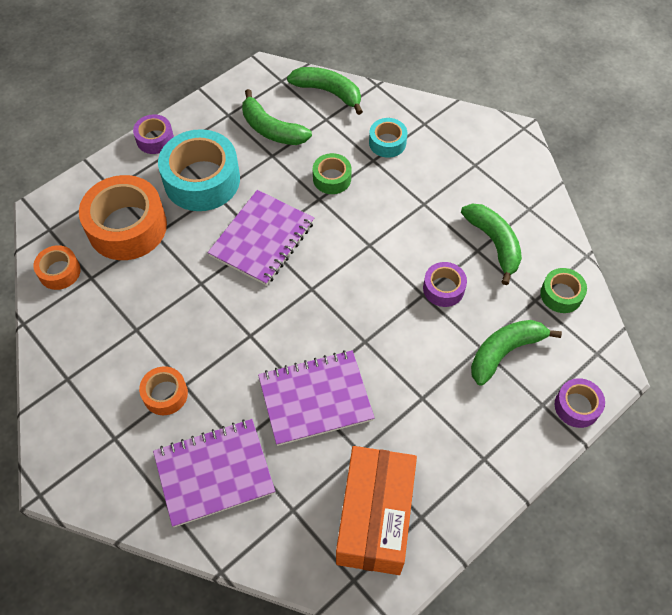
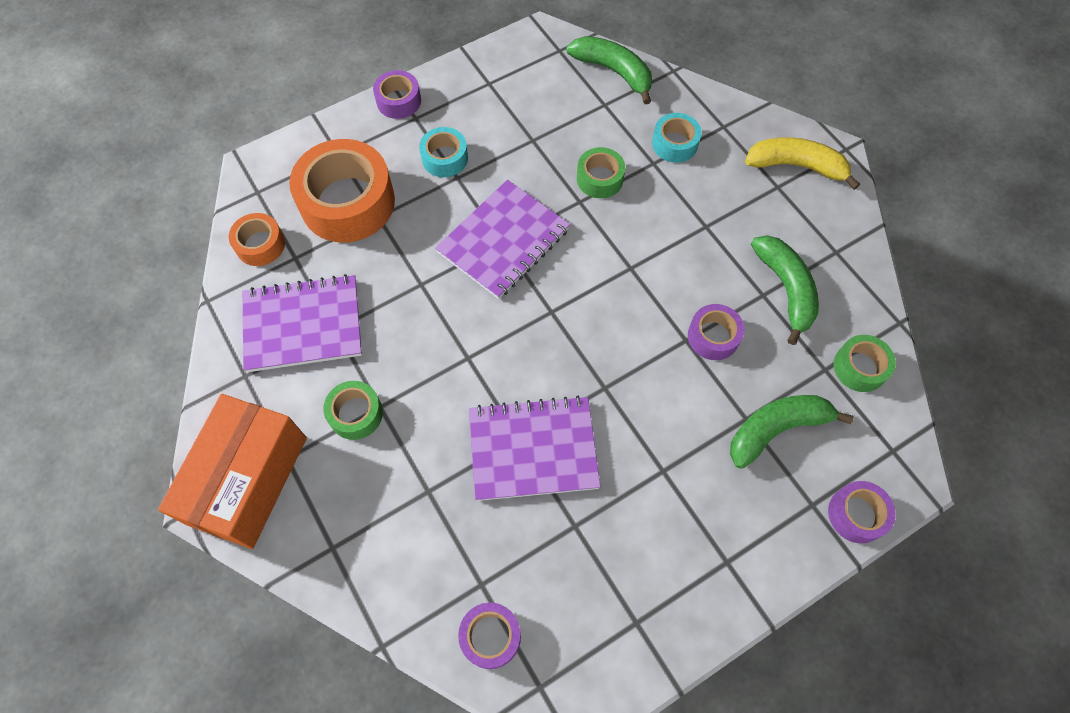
camera: 10 degrees right, 5 degrees up
orange tape [139,366,188,415] -> green tape [323,381,383,440]
purple notebook [153,419,275,527] -> purple notebook moved to [242,274,362,372]
turquoise tape [158,129,240,211] -> turquoise tape [419,127,468,177], size x0.51
green banana [242,89,312,145] -> none
orange box [336,446,417,575] -> orange box moved to [158,394,307,549]
none -> purple tape [458,602,521,669]
none -> yellow banana [745,137,860,190]

